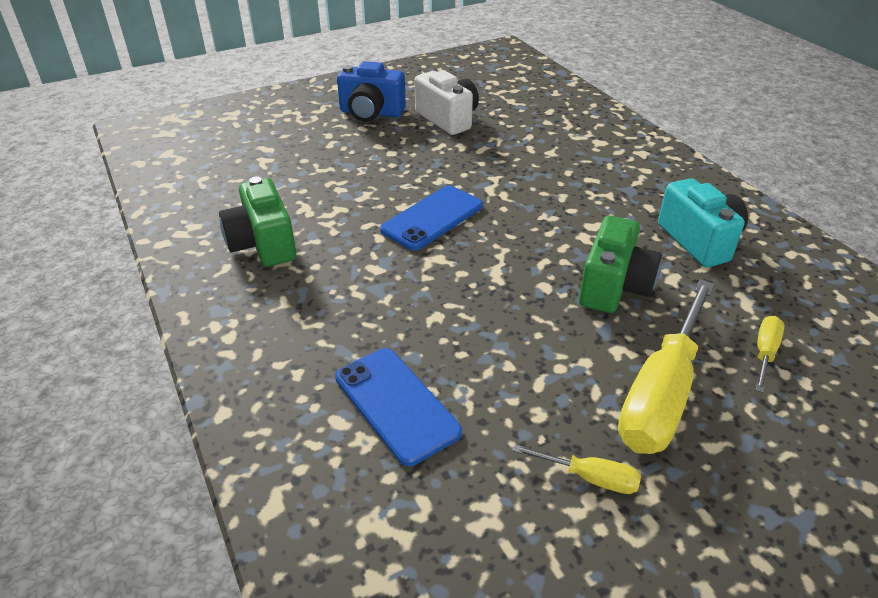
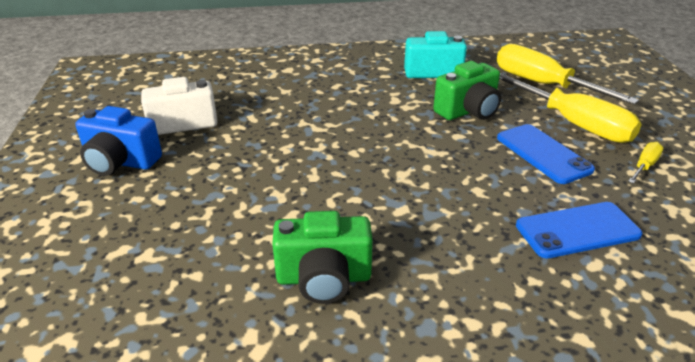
camera: 70 degrees left, 5 degrees down
blue camera [337,61,406,122] -> blue camera turned 75 degrees clockwise [75,106,162,176]
blue phone [380,185,483,251] -> blue phone moved to [497,124,595,184]
green camera [579,216,662,313] -> green camera turned 105 degrees clockwise [433,61,501,120]
yellow screwdriver [756,316,784,393] -> yellow screwdriver [496,44,639,105], size x2.24

